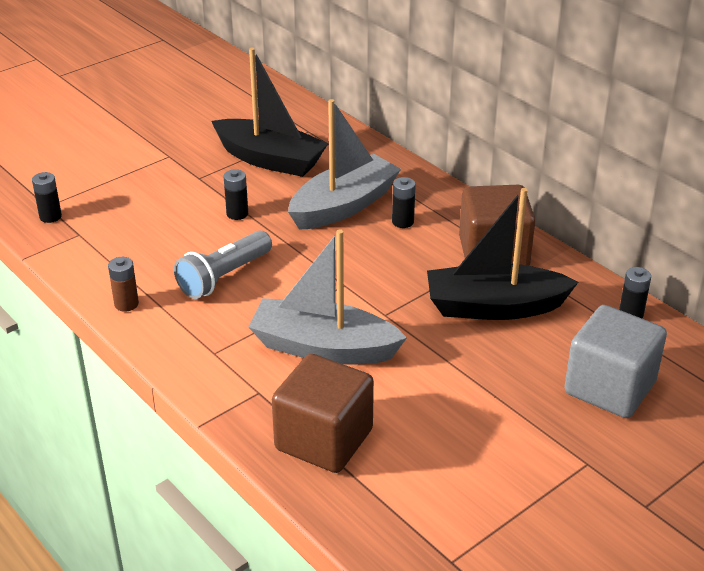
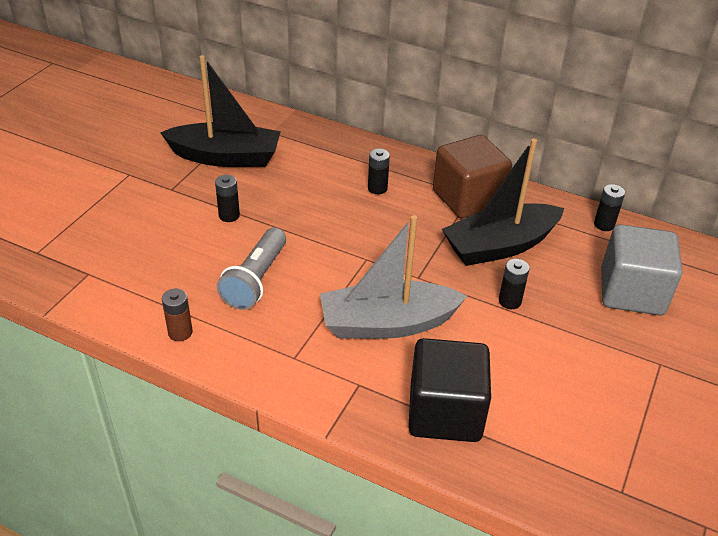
camera: 25 degrees left, 5 degrees up
black battery [32,172,62,223] -> black battery moved to [499,259,529,309]
brown cube [272,354,374,473] -> black cube [408,338,491,442]
grey boat [288,99,401,230] -> none

